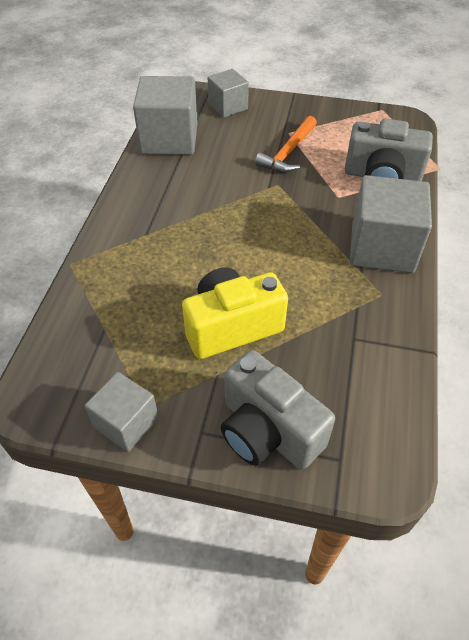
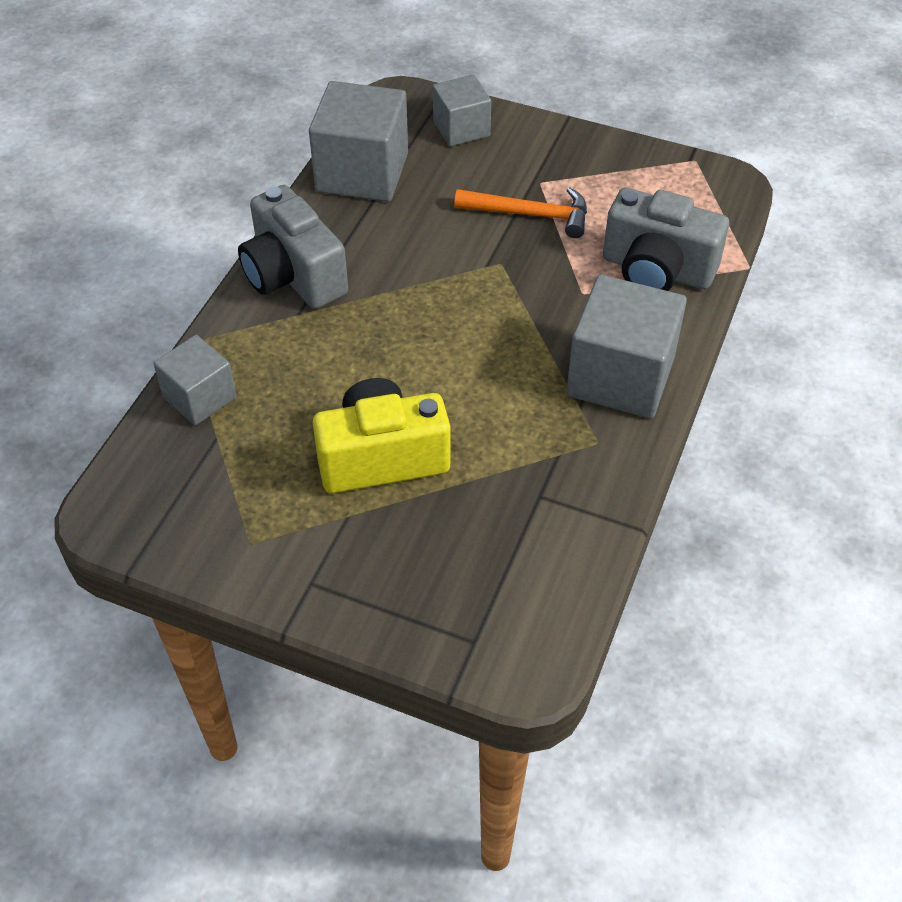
camera: 10 degrees right, 0 degrees up
grey cube [85,372,159,452] -> grey cube moved to [154,335,237,425]
grey camera [221,350,335,470] -> grey camera moved to [238,185,348,309]
orange hammer [255,116,317,173] -> orange hammer turned 120 degrees counterclockwise [454,187,587,238]

